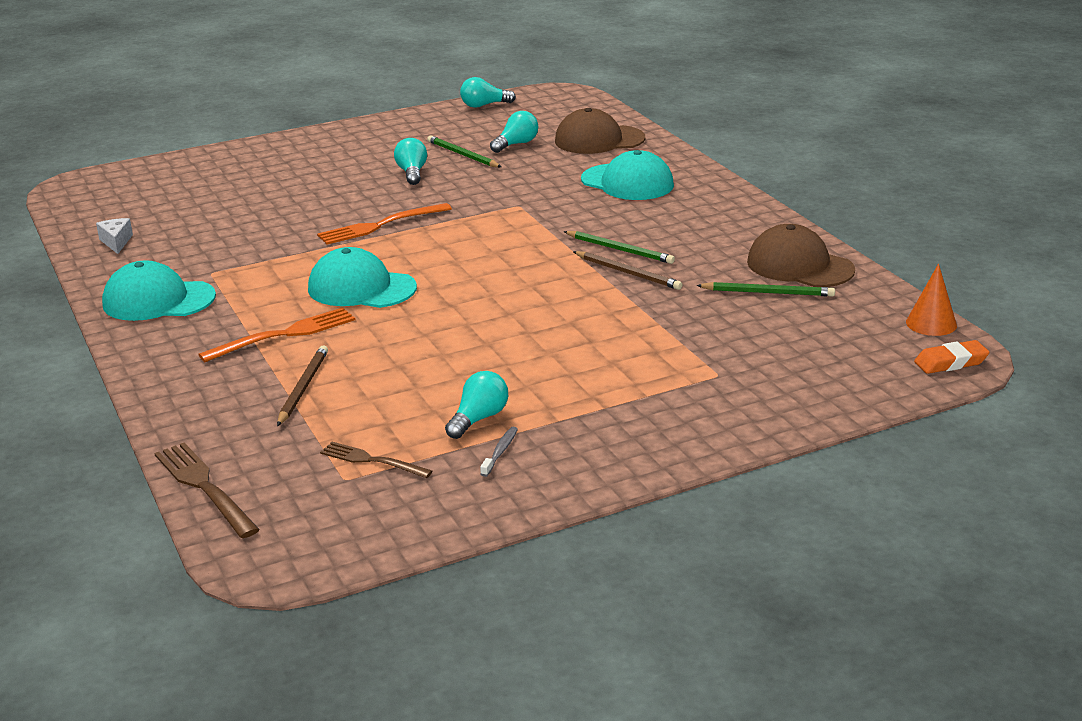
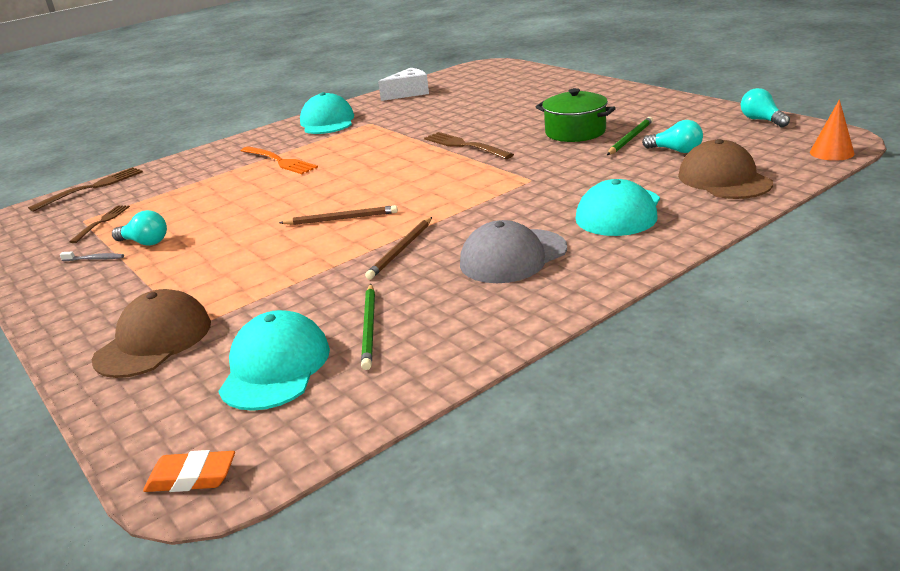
camera: 80 degrees right, 0 degrees up
white cheese [96,218,133,254] -> white cheese [378,68,429,101], size x1.62
brown pencil [277,345,328,426] -> brown pencil moved to [279,205,398,225]
turquoise cap [308,247,417,308] -> turquoise cap moved to [218,310,330,411]
orange fork [317,203,452,245] -> brown fork [424,132,514,159]
turquoise light bulb [394,138,427,185] -> green pot [536,88,616,142]
green pencil [564,231,675,264] -> none
brown cap [747,224,855,287] -> brown cap moved to [92,289,211,378]
orange cone [906,264,957,336] -> orange cone moved to [810,99,855,161]
orange eraser [914,340,990,374] -> orange eraser turned 60 degrees counterclockwise [143,450,235,492]
none -> grey cap [460,220,567,283]

